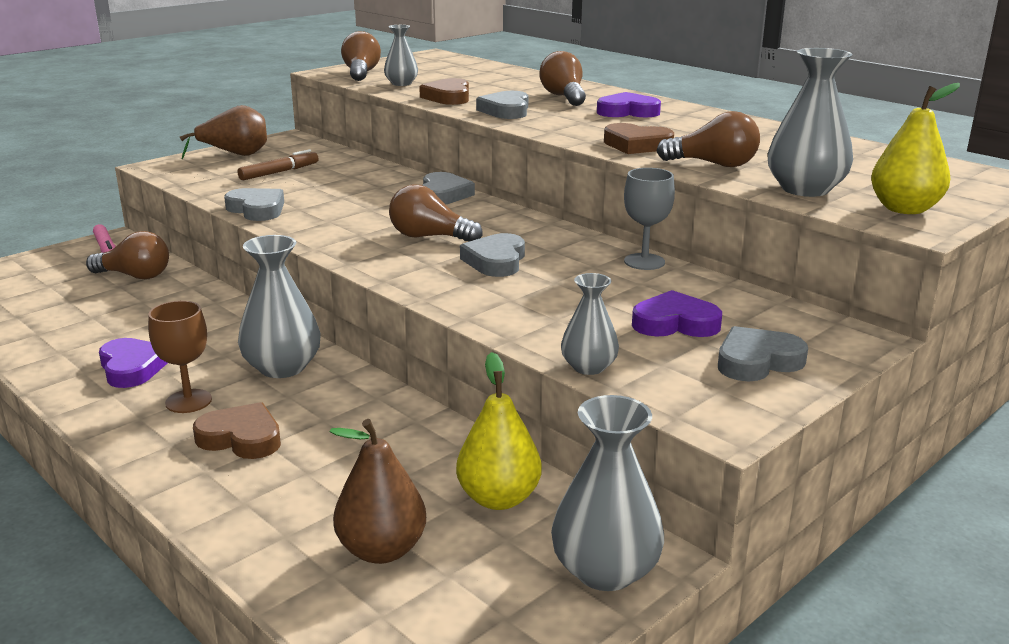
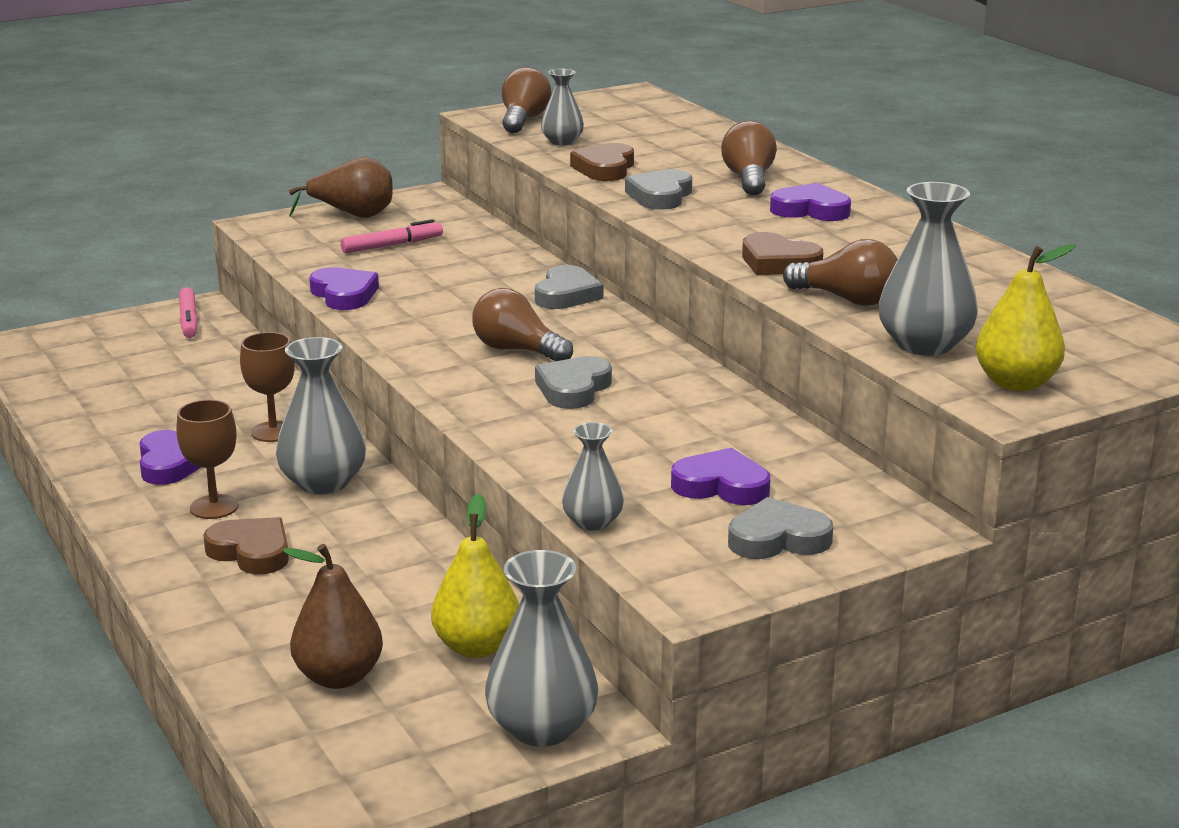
camera: 15 degrees right, 0 degrees up
brown light bulb [86,231,169,279] -> none
grey heart [224,188,284,221] -> purple heart [309,267,379,310]
brown marker [237,149,318,180] -> pink marker [341,219,443,253]
grey goblet [624,168,675,270] -> none
none -> brown goblet [240,332,295,442]

